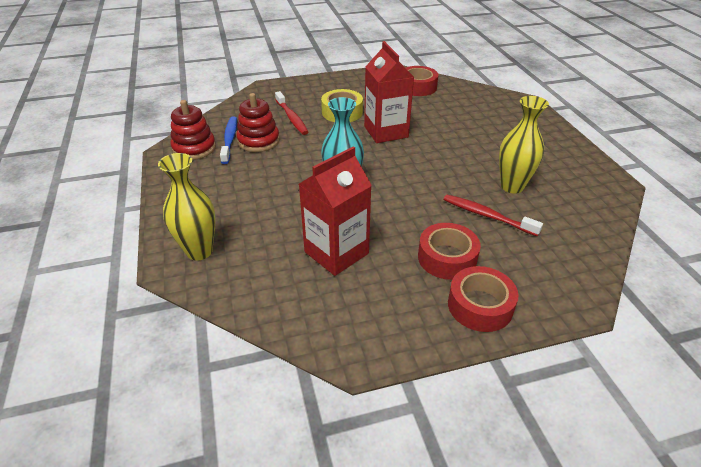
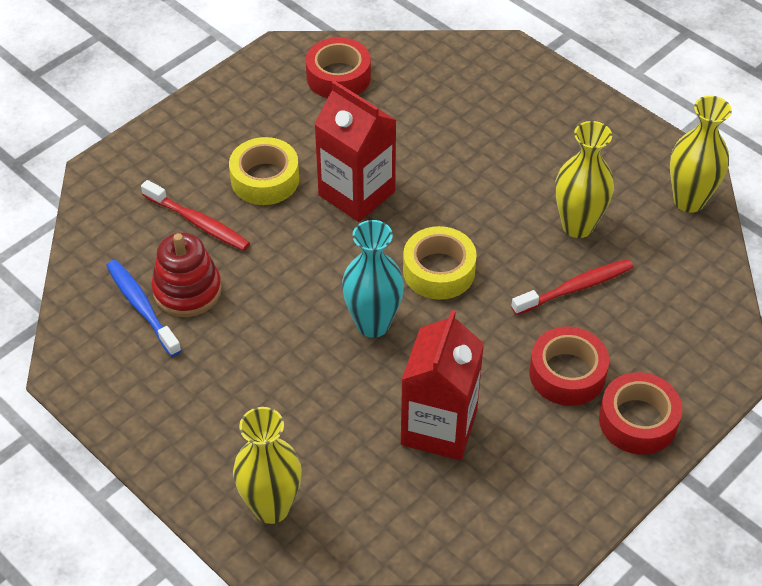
camera: 30 degrees left, 10 degrees up
red stacking toy [170,100,216,160] -> none
red toothbrush [443,194,543,236] -> red toothbrush turned 150 degrees clockwise [511,259,633,315]
none -> yellow tape [403,226,477,300]
none -> yellow vase [670,96,732,213]

